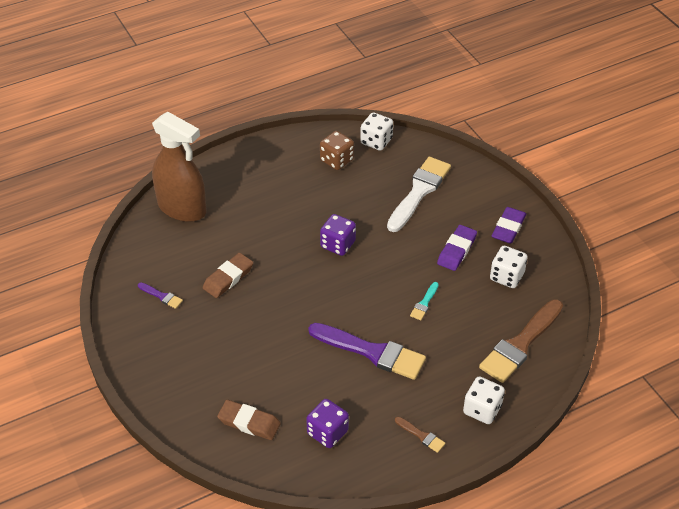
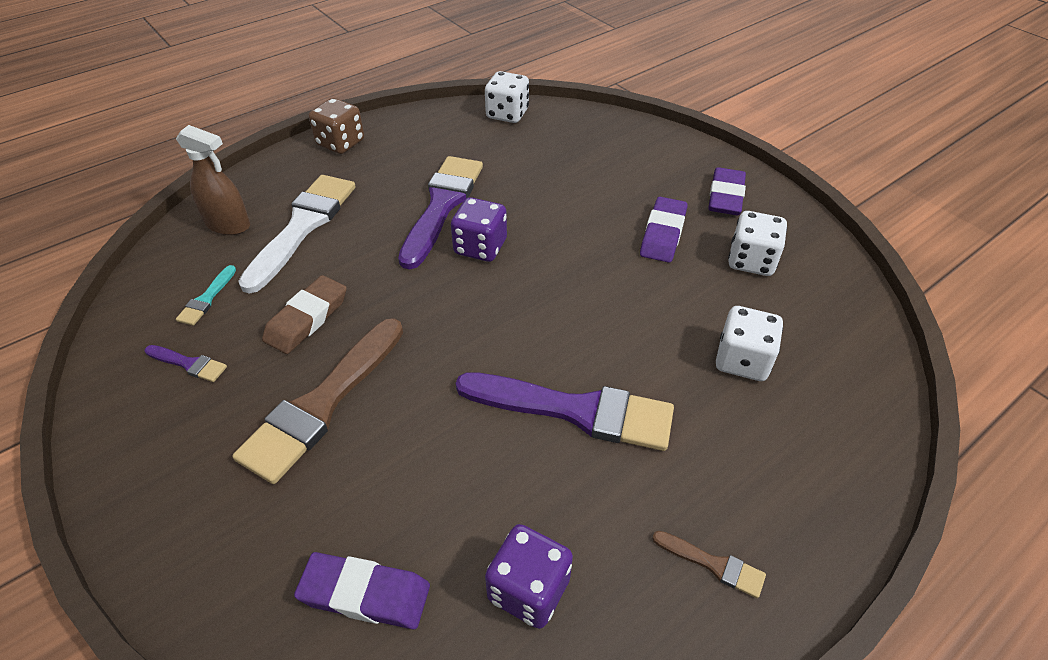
camera: 10 degrees left, 0 degrees up
brown spray bottle [152,111,207,222] -> brown spray bottle [176,125,250,235], size x0.58
brown eraser [217,400,281,440] -> purple eraser [294,552,430,629]
brown dice [320,131,354,170] -> brown dice moved to [309,98,364,154]
white brush [387,157,451,232] -> white brush moved to [238,175,356,294]
turquoise brush [410,282,439,320] -> turquoise brush moved to [176,265,236,326]
white dice [463,376,505,424] -> white dice moved to [716,306,783,381]
brown brush [479,299,563,383] -> brown brush moved to [232,318,403,484]
none -> purple brush [398,156,483,269]

